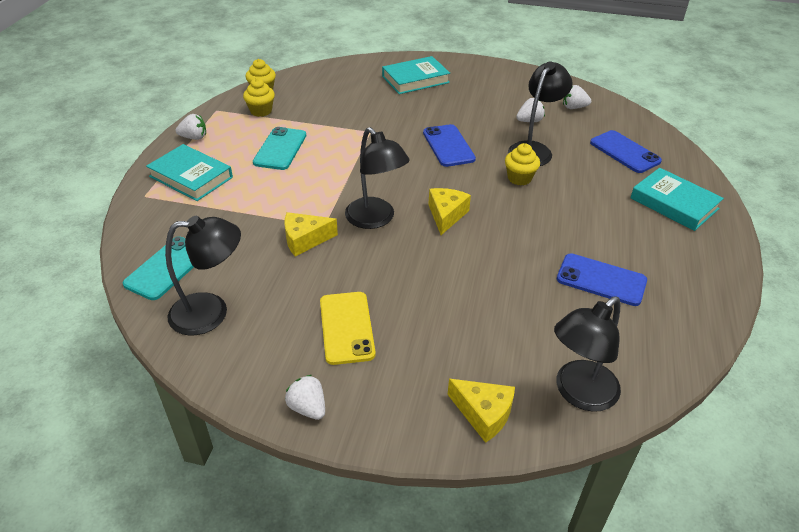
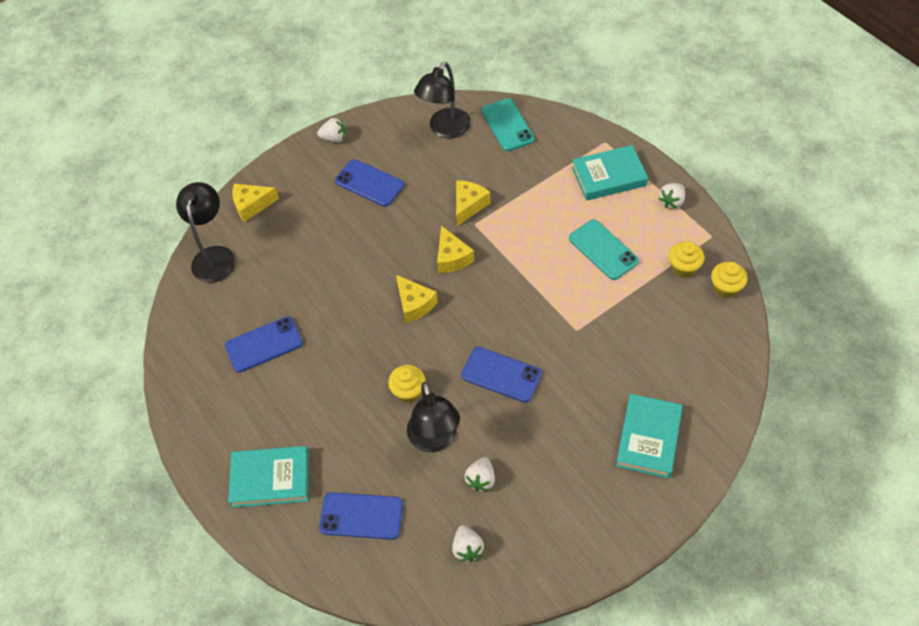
camera: 135 degrees right, 15 degrees up
yellow phone [320,292,376,365] -> blue phone [335,159,404,207]
black lamp [345,127,410,229] -> yellow cheese [437,226,474,273]
white strawberry [563,85,591,109] -> white strawberry turned 120 degrees clockwise [452,525,484,562]

